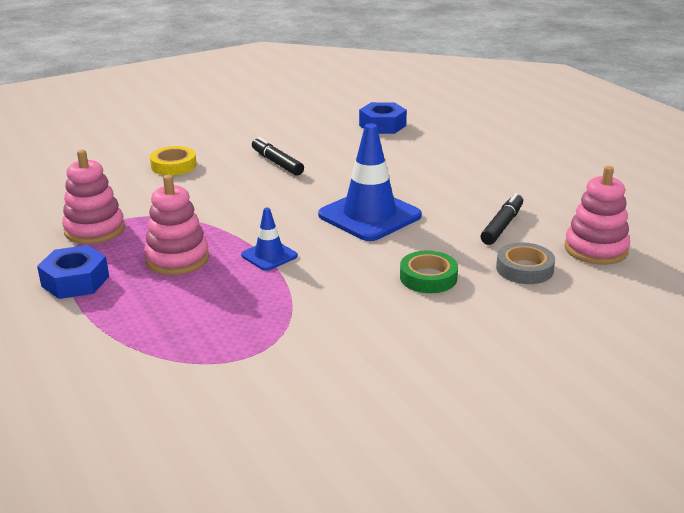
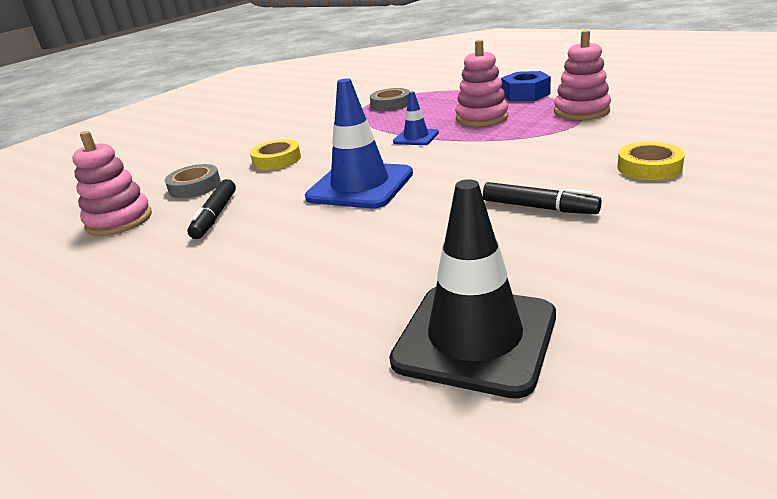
camera: 160 degrees right, 0 degrees up
blue nut [359,102,407,134] -> black traffic cone [389,179,556,399]
green tape [400,251,458,293] -> yellow tape [250,139,301,170]
none -> grey tape [370,88,410,111]

